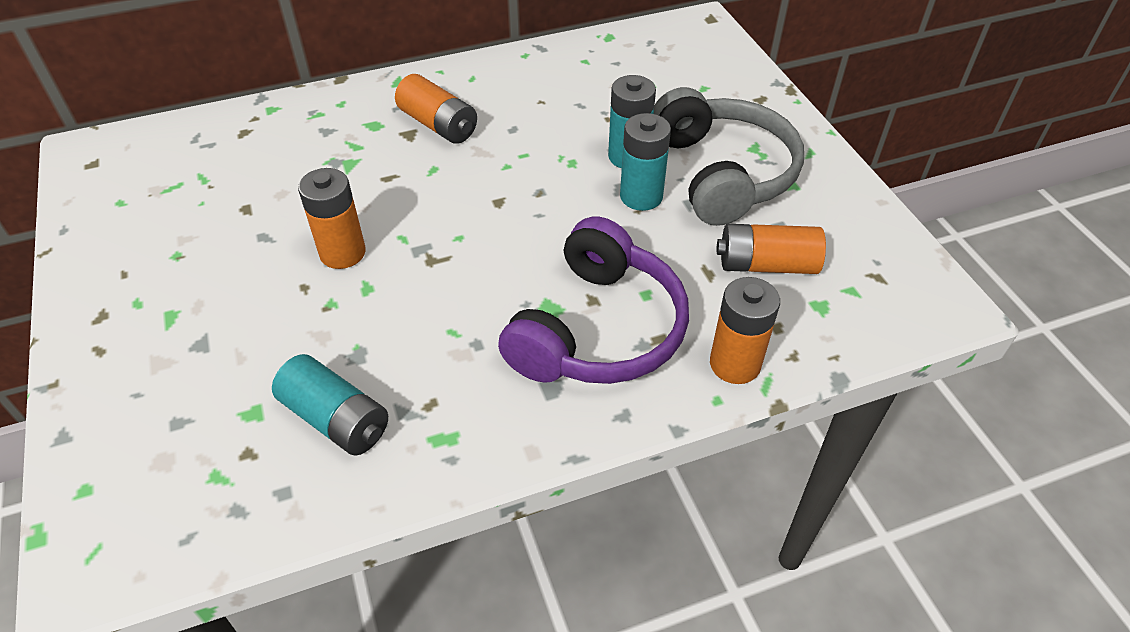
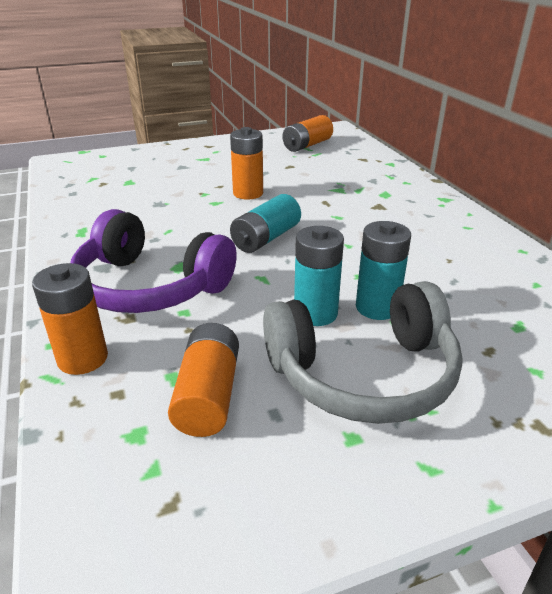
camera: 90 degrees right, 15 degrees down
turquoise battery [272,354,388,456] -> turquoise battery moved to [230,194,301,253]
orange battery [395,74,477,144] -> orange battery moved to [282,115,333,152]

